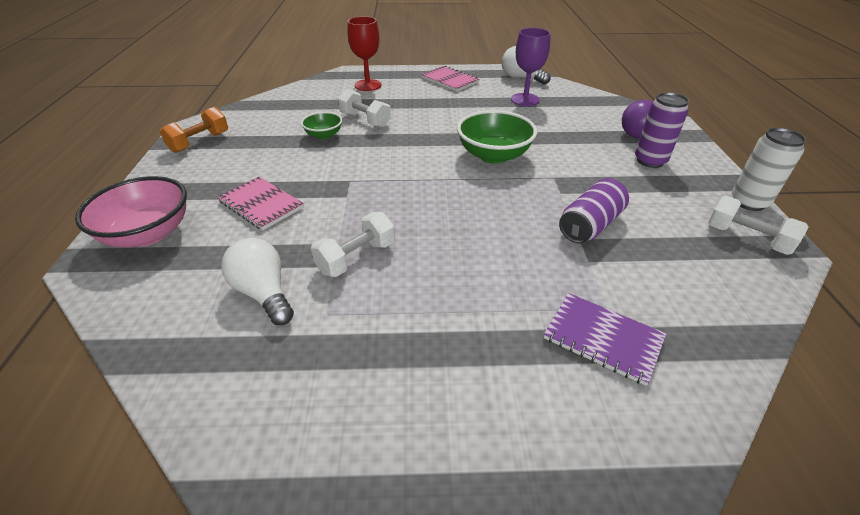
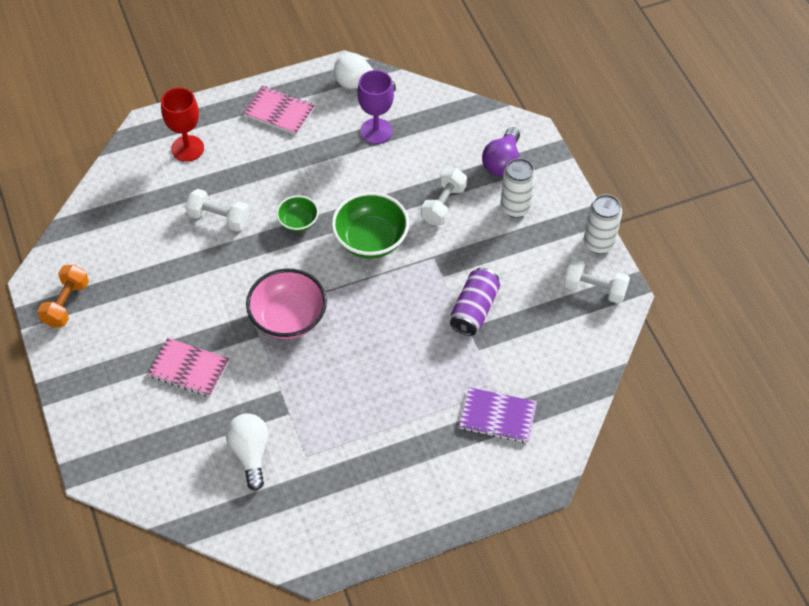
camera: 20 degrees left, 15 degrees up
pink bowl [75,176,187,247] -> pink bowl moved to [246,269,327,339]
white light bulb [221,238,294,325] -> white light bulb turned 45 degrees clockwise [226,413,269,491]
green bowl [301,112,342,139] -> green bowl moved to [276,195,319,232]
white dumbbell [311,212,395,277] -> white dumbbell moved to [421,168,467,225]
purple can [635,92,689,168] -> white can [500,158,536,218]

